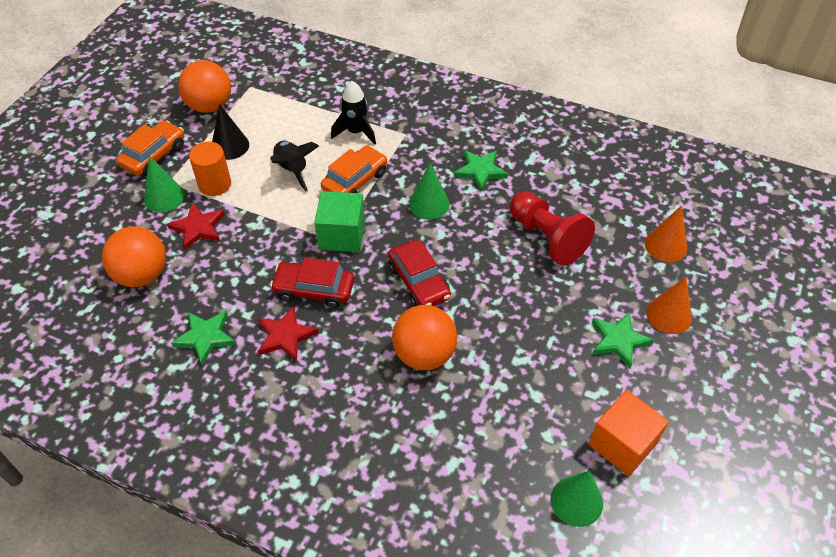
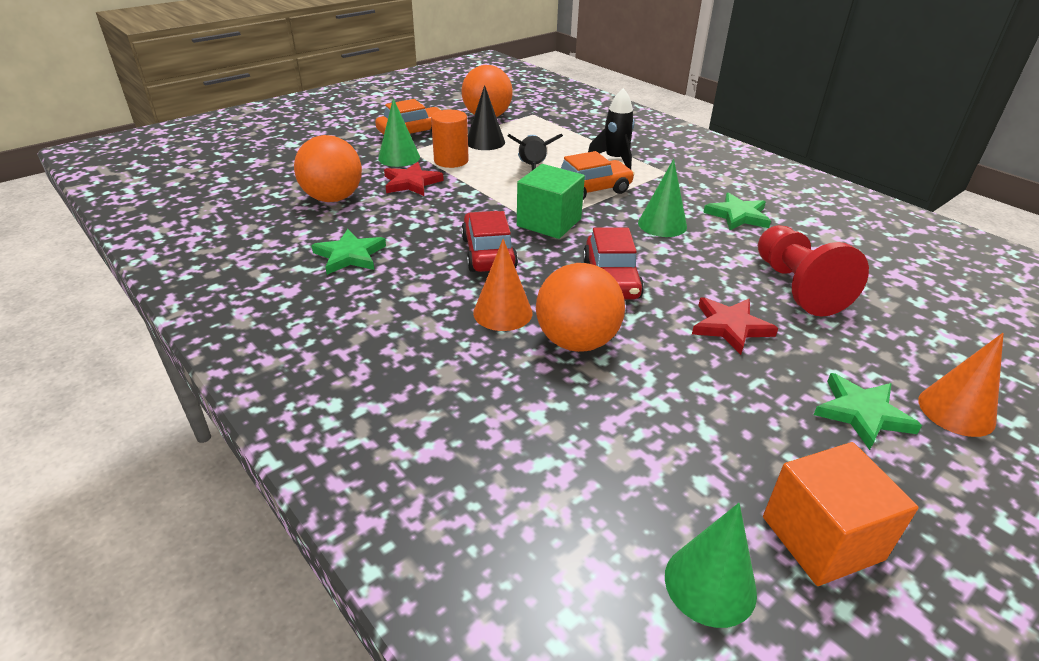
camera: 25 degrees right, 15 degrees down
red star [258,306,319,362] -> red star moved to [692,297,778,355]
red car [270,258,354,308] -> red car turned 45 degrees clockwise [461,211,518,272]
orange cone [645,205,687,262] -> orange cone moved to [473,239,532,331]

